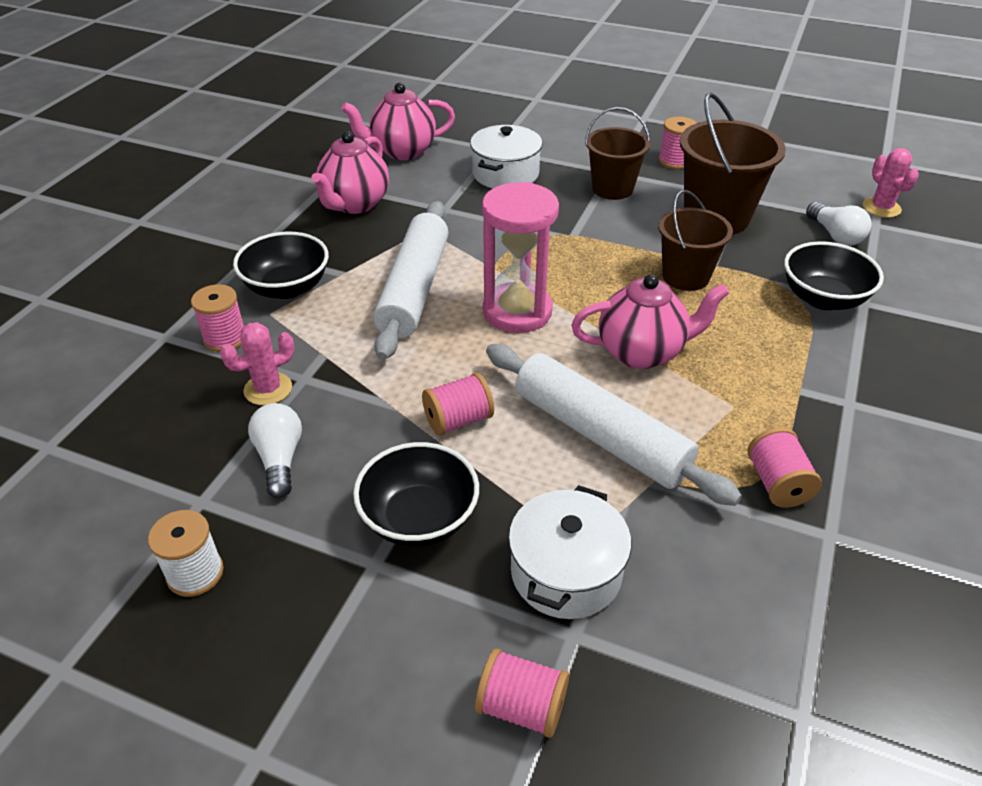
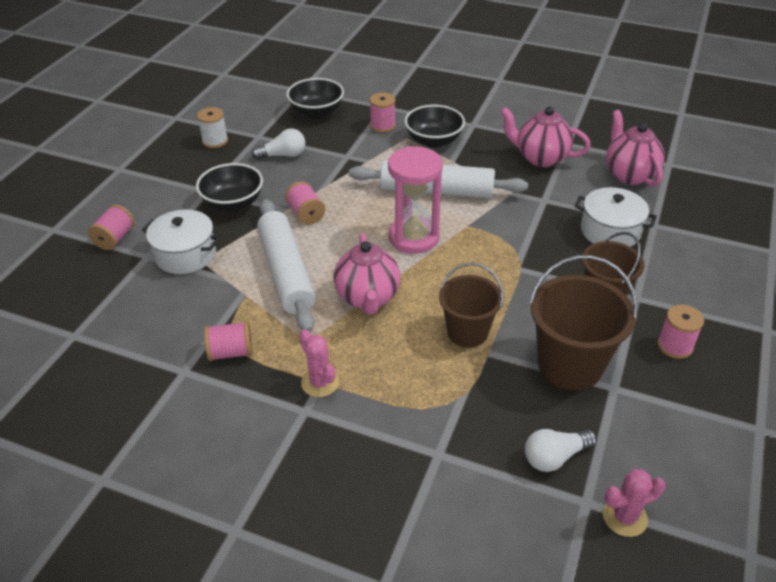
camera: 90 degrees right, 0 degrees up
pink cactus [220,322,294,405] -> pink cactus moved to [299,329,339,397]
white rolling pin [486,344,742,506] -> white rolling pin turned 60 degrees counterclockwise [257,199,316,332]
black bowl [784,241,884,310] -> black bowl moved to [286,78,344,118]

